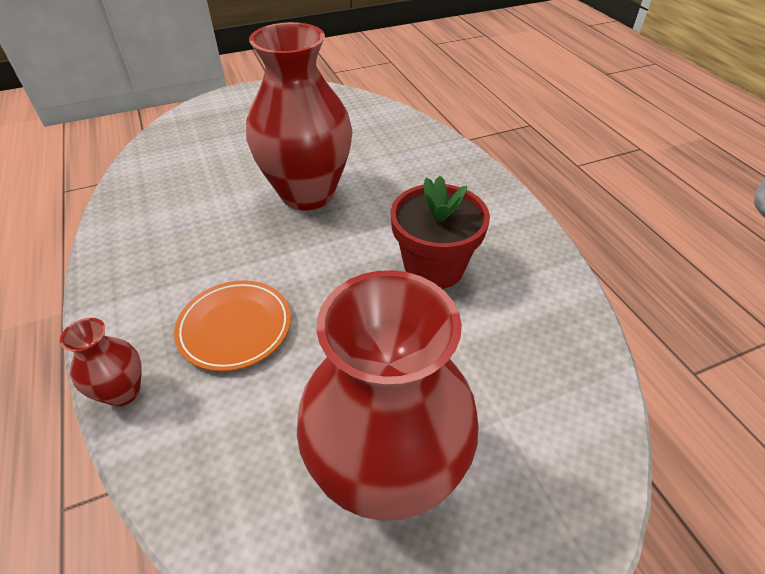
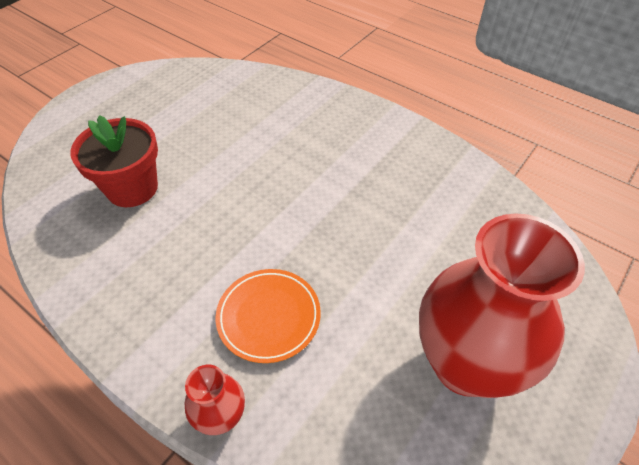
camera: 30 degrees left, 5 degrees up
red vase [246,22,353,210] -> none
red flower pot [390,176,490,289] -> red flower pot moved to [70,115,158,207]

